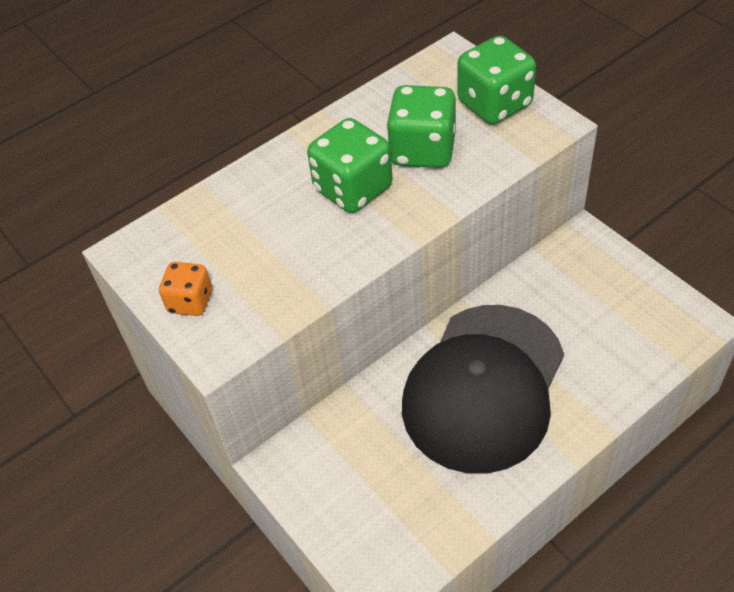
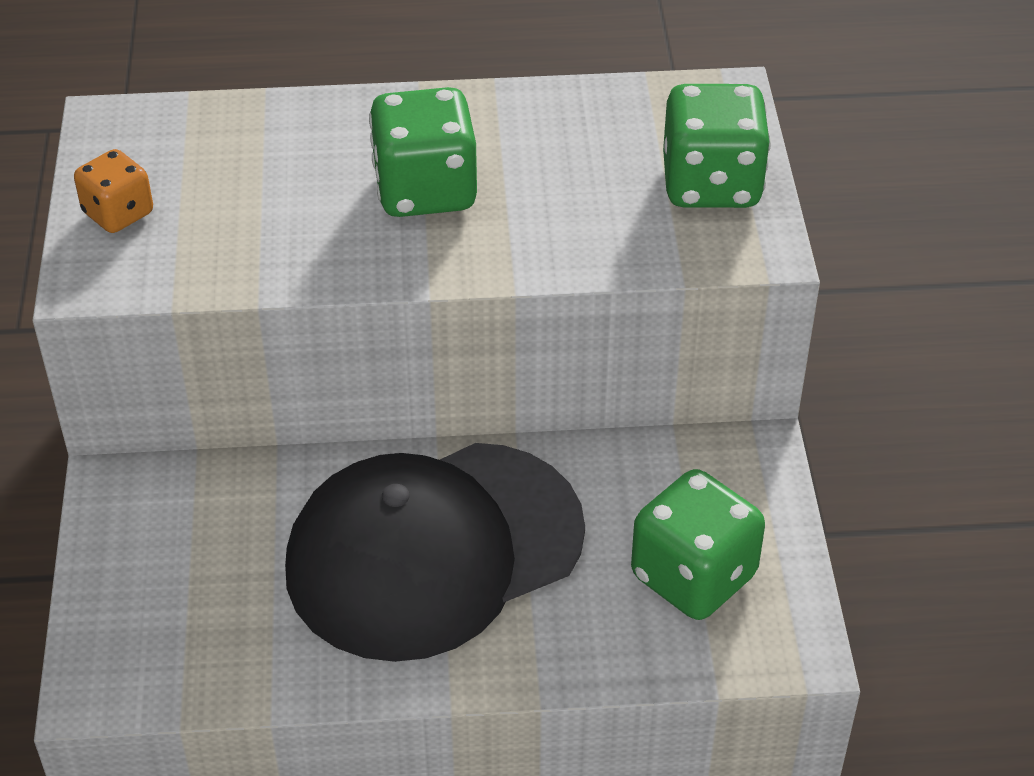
camera: 30 degrees right, 5 degrees down
green dice [386,85,456,168] -> green dice moved to [631,469,765,620]

